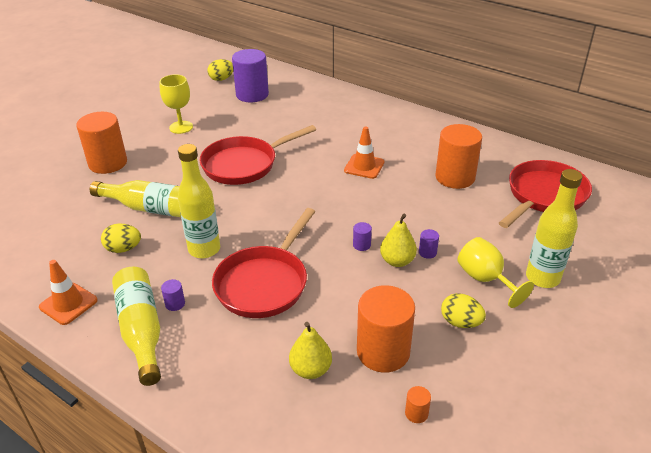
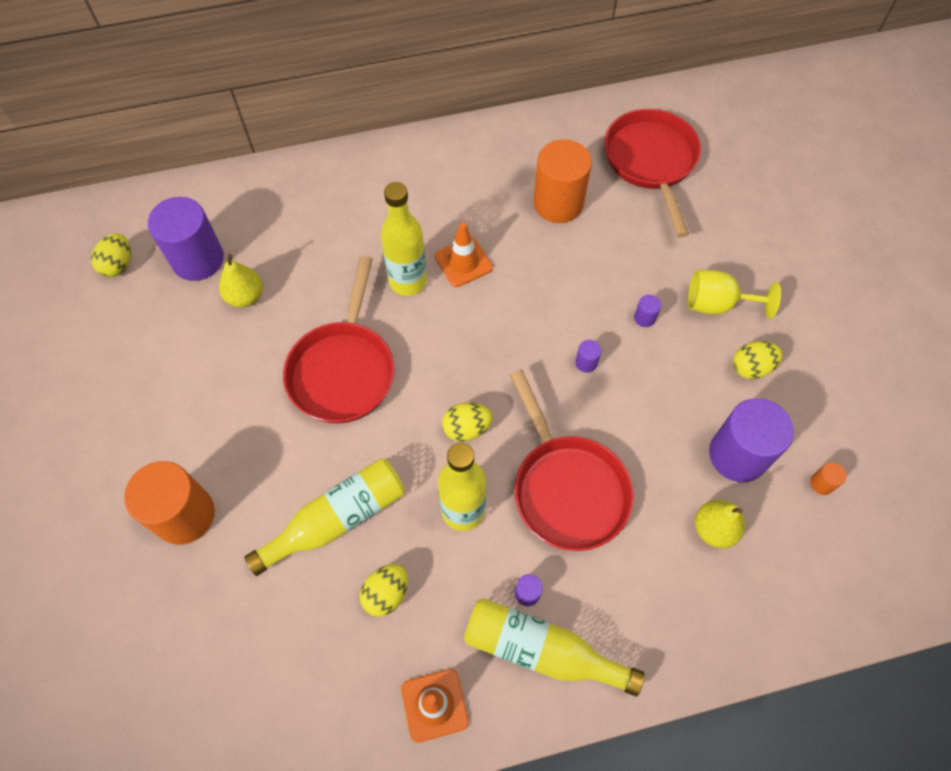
camera: 50 degrees left, 25 degrees up
yellow goblet [160,74,193,134] -> none
orange cylinder [357,285,415,373] -> purple cylinder [709,398,794,482]
yellow pear [380,214,417,267] -> yellow pear moved to [219,254,263,307]
yellow bottle [526,169,583,288] -> yellow bottle moved to [381,182,427,296]
none -> yellow egg [442,403,493,442]

